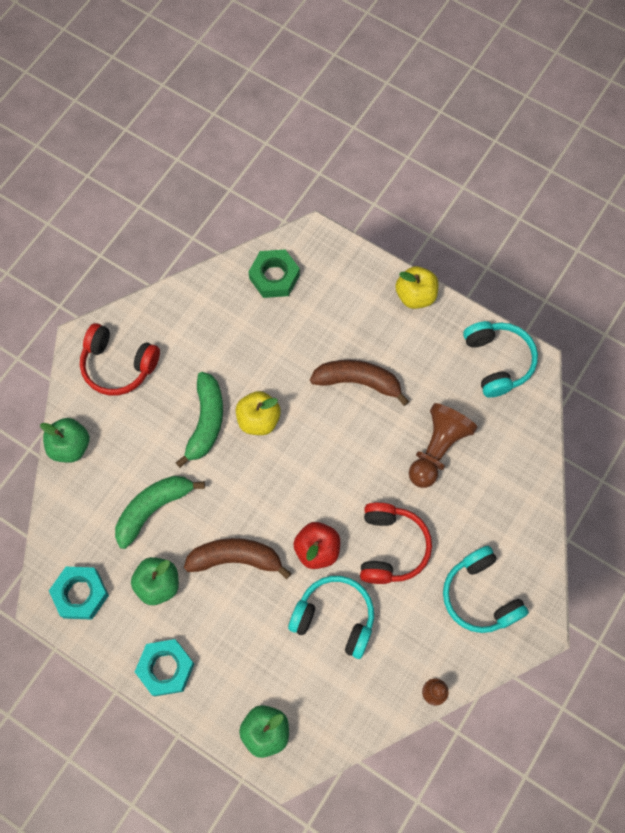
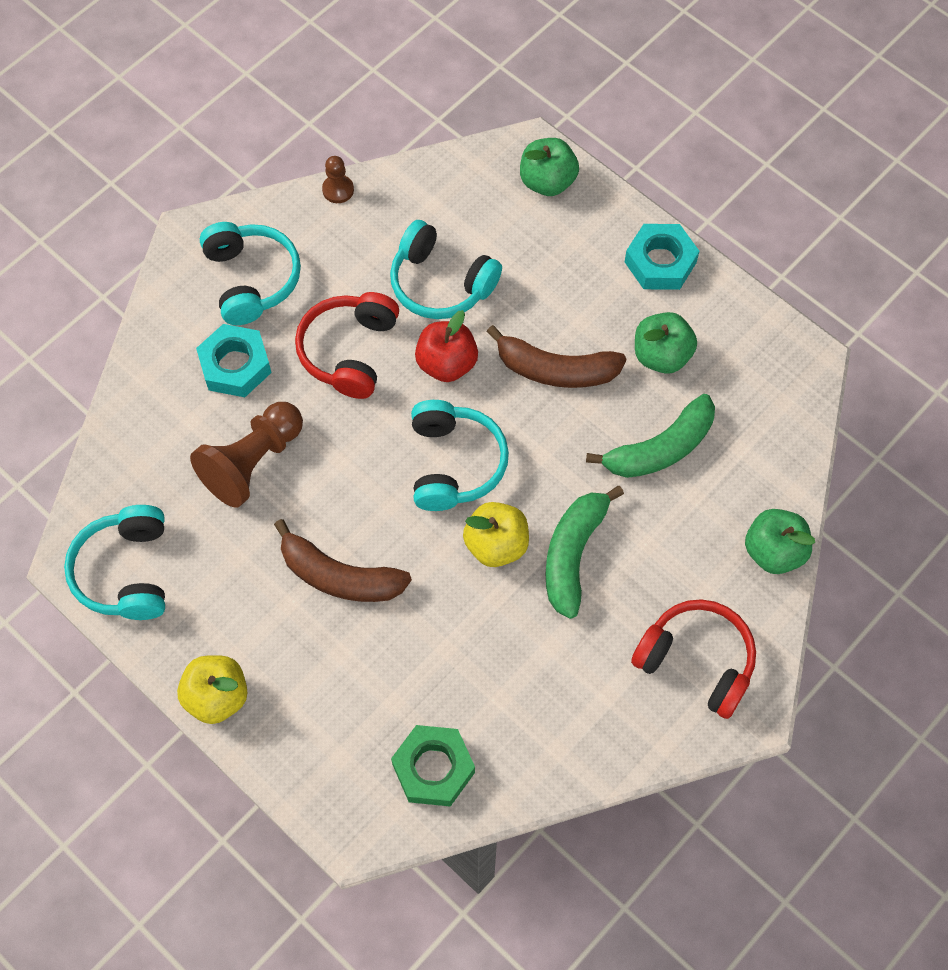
camera: 170 degrees left, 5 degrees down
turquoise nut [49,567,109,620] -> turquoise nut moved to [196,324,272,397]
none -> turquoise headphones [411,400,509,511]

